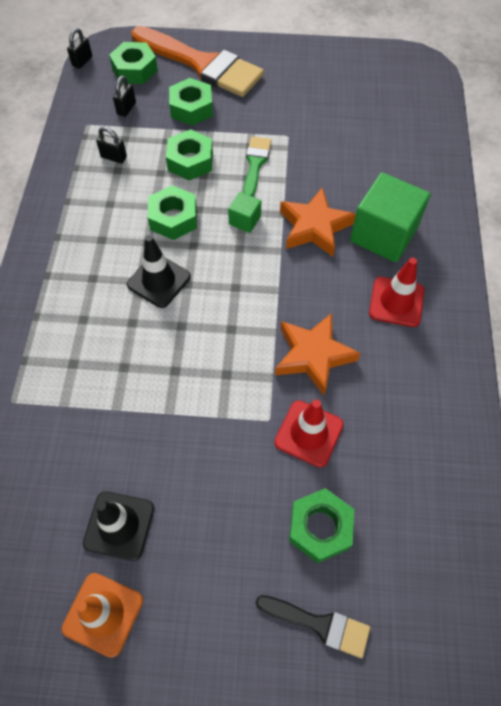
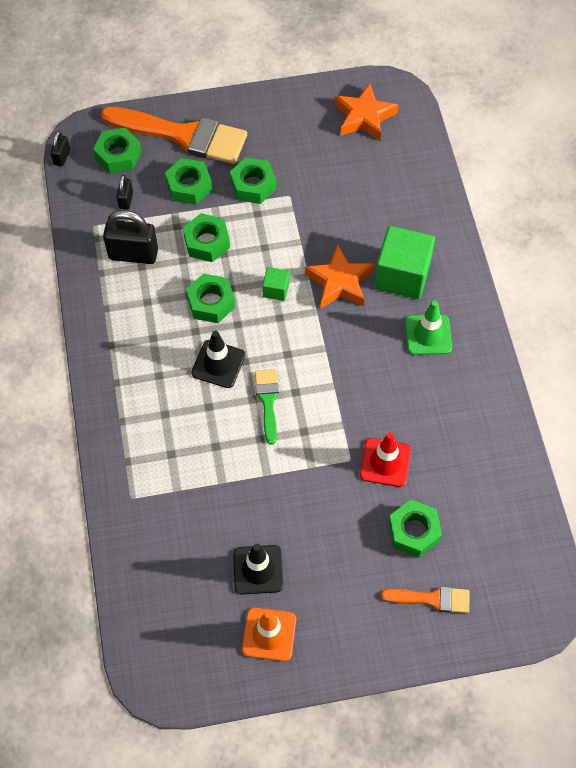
camera: 15 degrees left, 0 degrees up
black padlock [96,127,127,164] -> black padlock [103,210,158,264], size x1.96
green brush [243,136,272,197] -> green brush moved to [255,369,279,445]
black brush [256,595,370,658] -> orange brush [381,587,470,613]
orange star [275,313,361,395] -> orange star moved to [334,83,399,141]
red traffic cone [369,258,424,327] -> green traffic cone [405,301,452,355]
none -> green nut [230,157,276,204]

